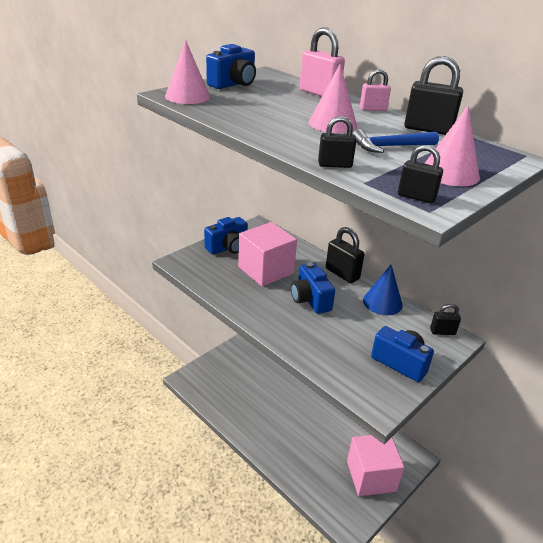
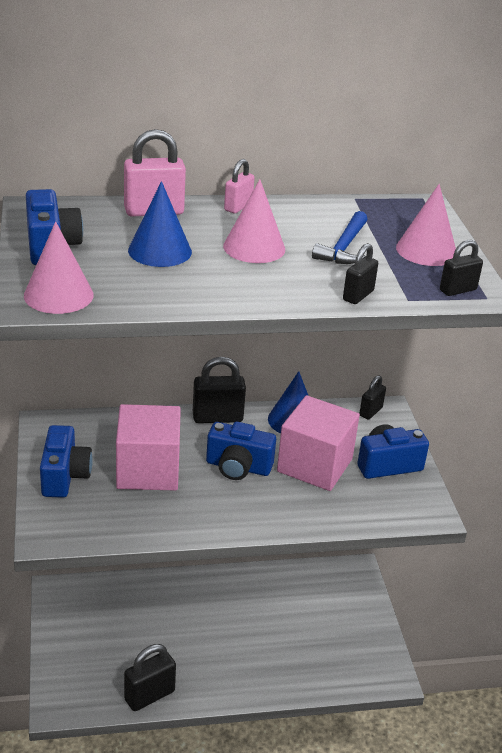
camera: 55 degrees left, 0 degrees up
pink cube [347,435,404,496] -> pink cube moved to [277,395,360,491]
black padlock [404,56,463,135] -> black padlock moved to [124,644,176,711]
none -> blue cone [128,181,192,267]

